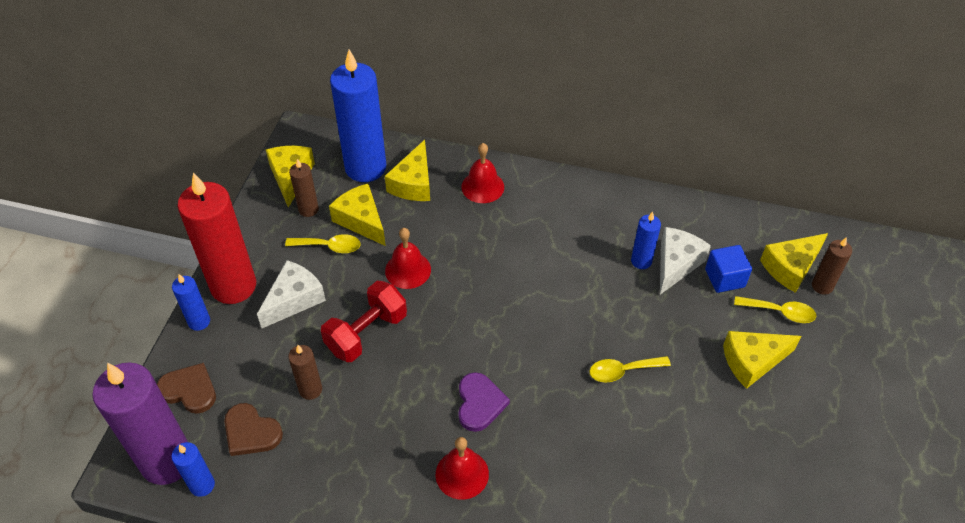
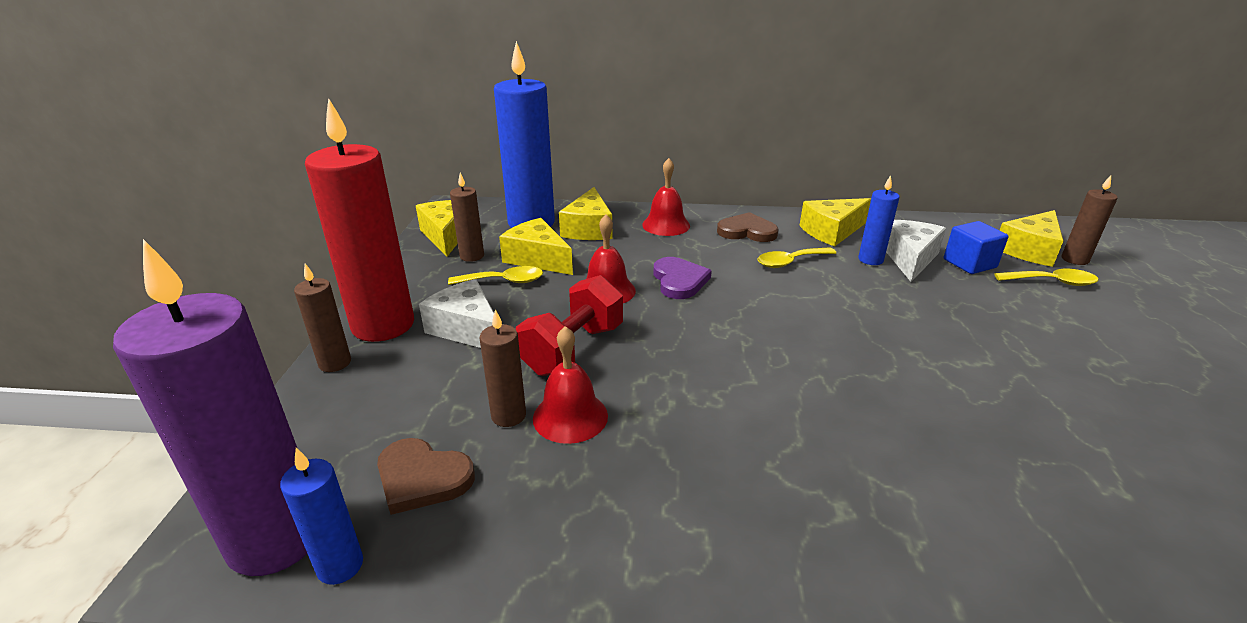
camera: 10 degrees left, 20 degrees down
brown heart [157,363,216,414] -> brown heart moved to [717,212,779,242]
blue candle [172,274,210,331] -> brown candle [294,263,351,372]
white cheese [257,260,326,328] -> white cheese turned 75 degrees counterclockwise [419,279,494,348]
red bell [436,437,489,500] -> red bell moved to [533,326,608,444]
purple heart [458,372,510,432] -> purple heart moved to [653,257,712,299]
yellow spoon [589,356,671,382] -> yellow spoon moved to [758,247,836,268]
yellow cheese [723,331,801,389] -> yellow cheese moved to [799,198,871,246]

